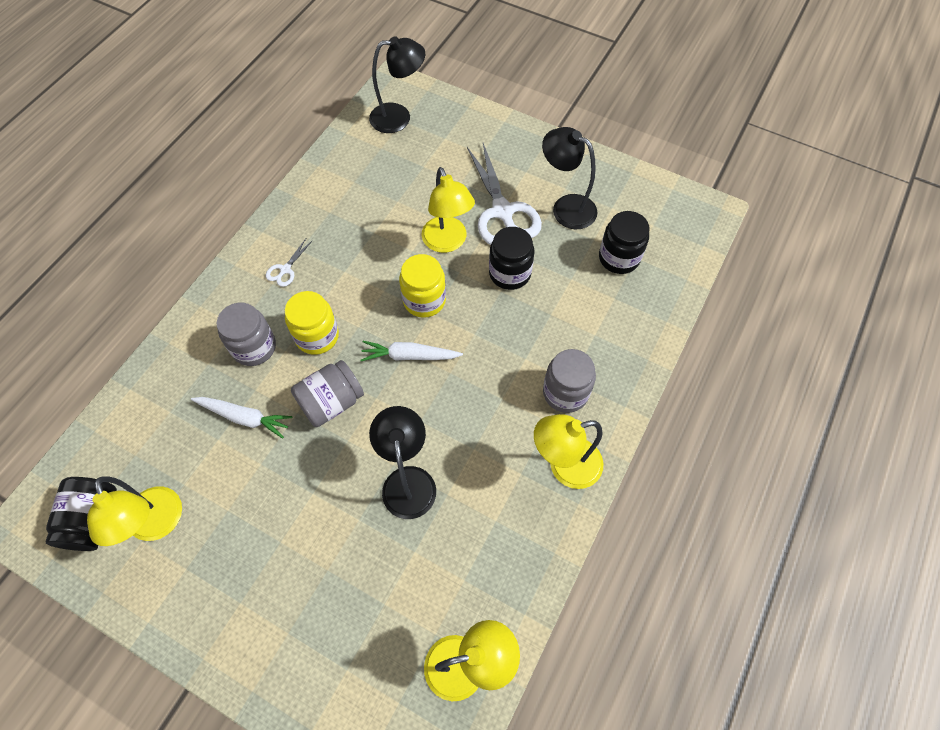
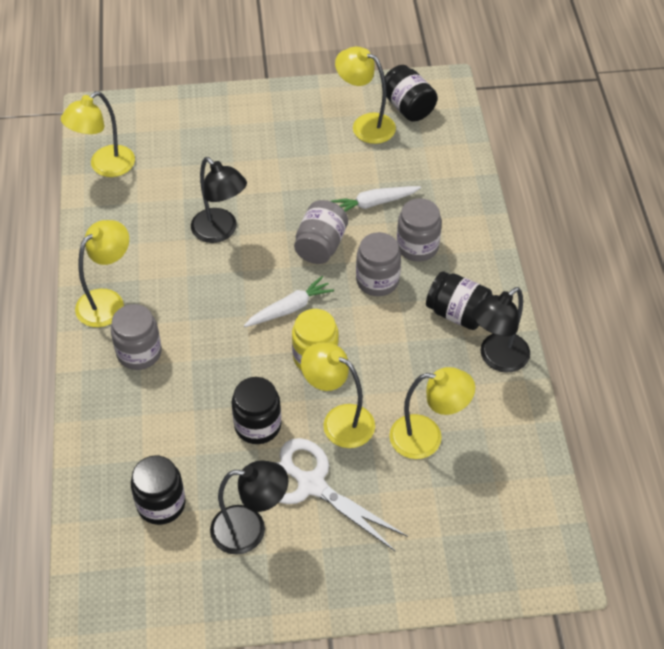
camera: 145 degrees right, 10 degrees down
white scissors [266,239,313,287] -> black jar [426,271,492,330]
yellow jar [285,291,339,355] -> grey jar [356,232,401,296]
black lamp [369,36,425,133] -> black lamp moved to [472,287,530,373]
none -> yellow lamp [389,367,475,459]

